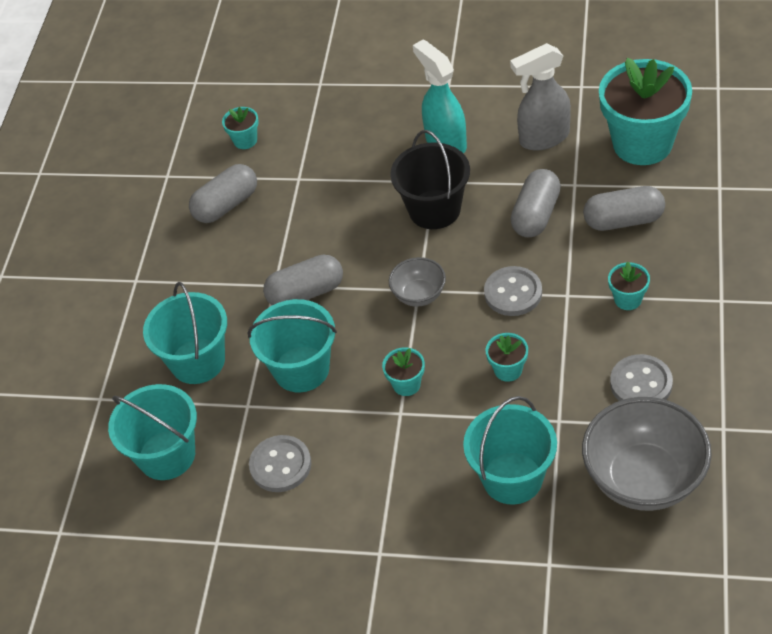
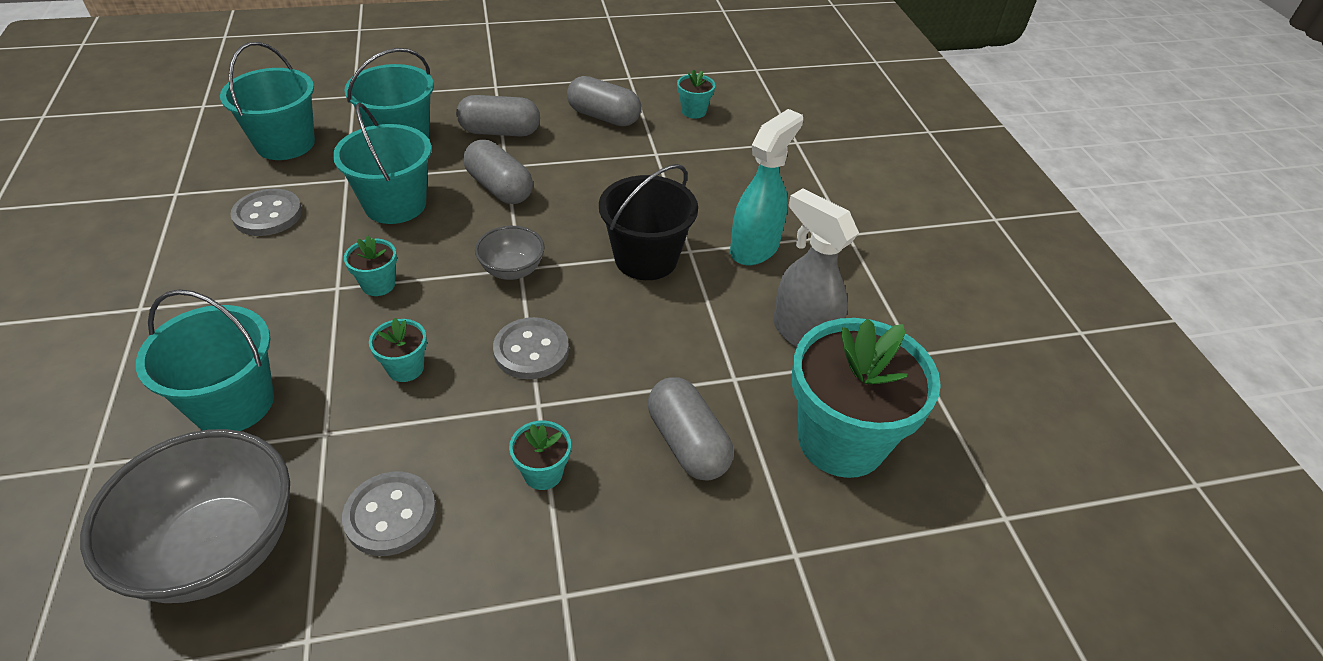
camera: 60 degrees right, 5 degrees down
grey capsule [510,169,561,237] -> grey capsule moved to [456,95,540,136]

